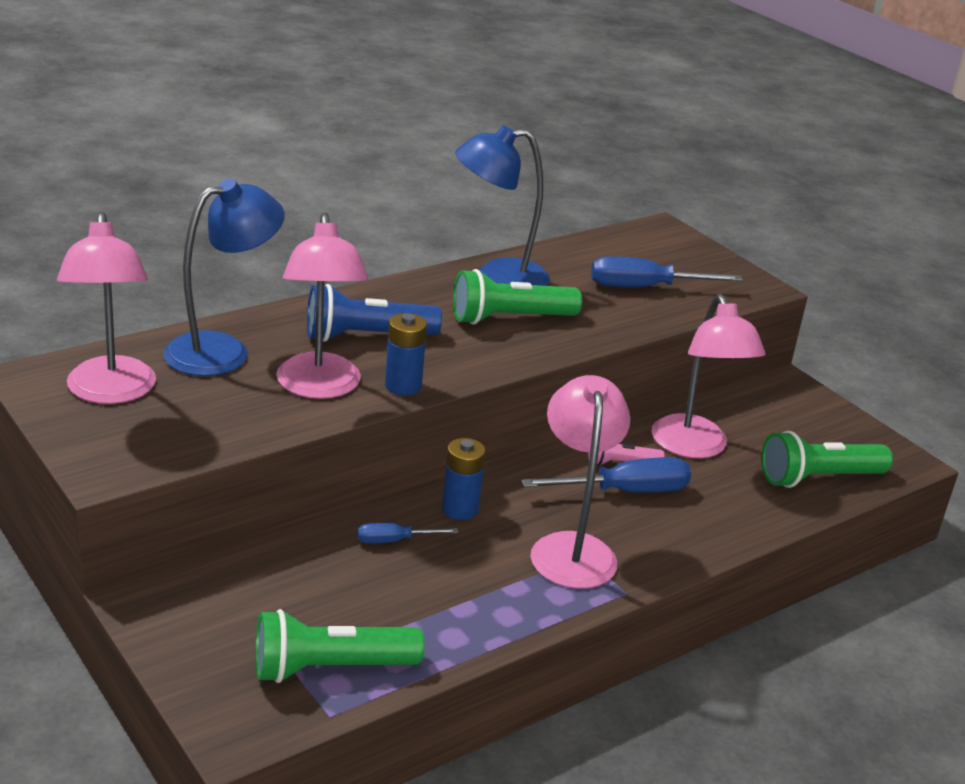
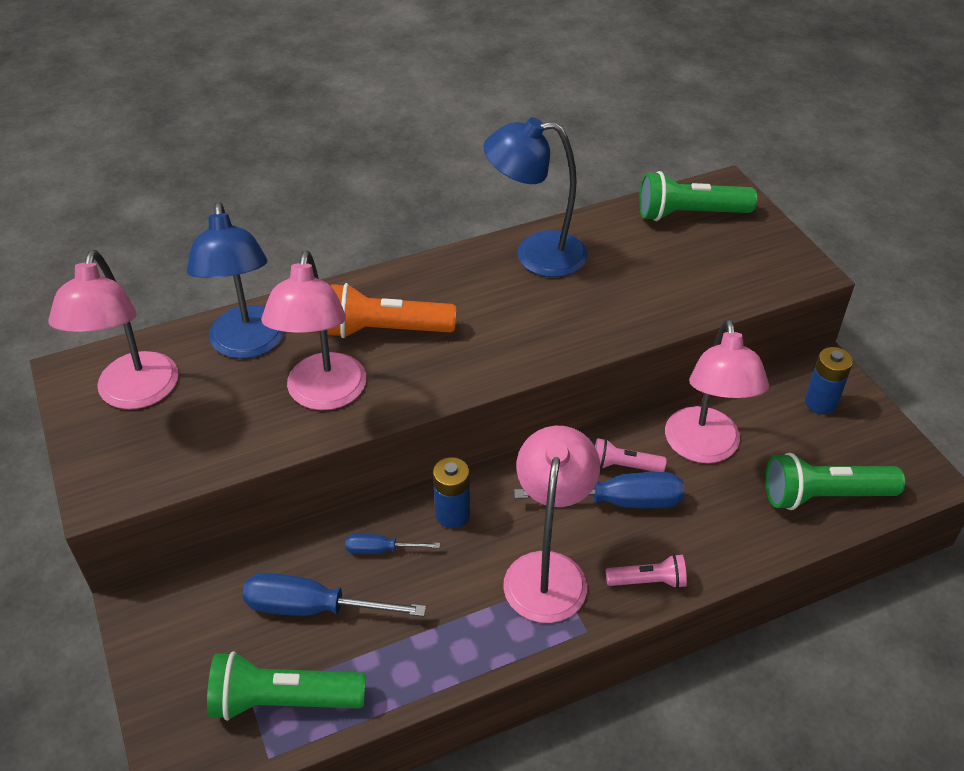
camera: 15 degrees right, 15 degrees up
blue lamp [163,179,285,376] -> blue lamp turned 105 degrees clockwise [187,202,285,359]
blue flashlight [307,284,442,342] -> orange flashlight [328,283,456,338]
blue battery [385,313,427,396] -> blue battery moved to [805,347,853,414]
green flashlight [453,269,582,324] -> green flashlight moved to [639,171,757,221]
blue screwdriver [591,256,743,287] -> blue screwdriver moved to [242,573,426,617]
none -> pink flashlight [606,554,687,589]

